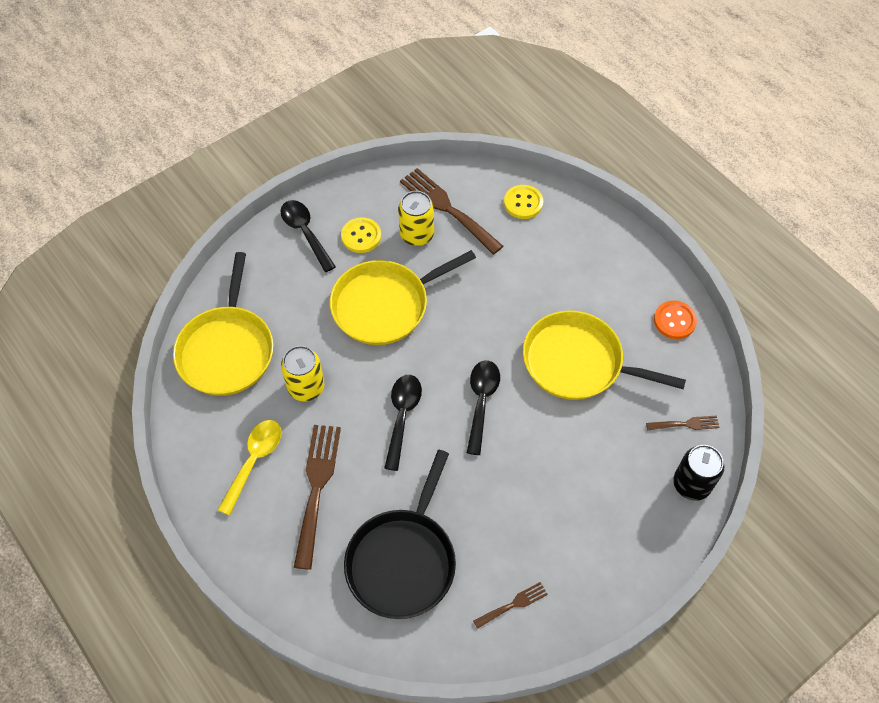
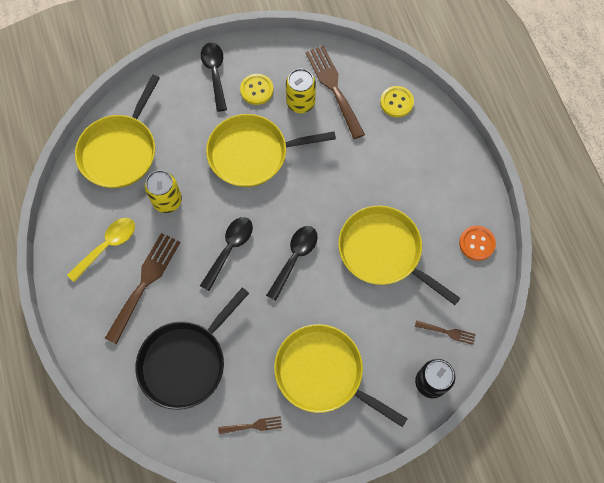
camera: 20 degrees right, 10 degrees up
none -> yellow pan [274,324,408,427]

